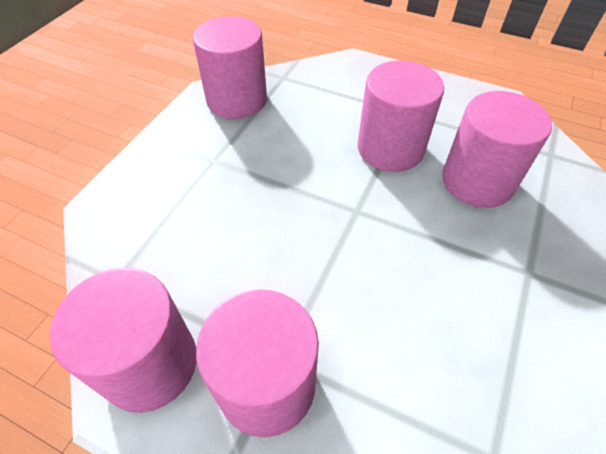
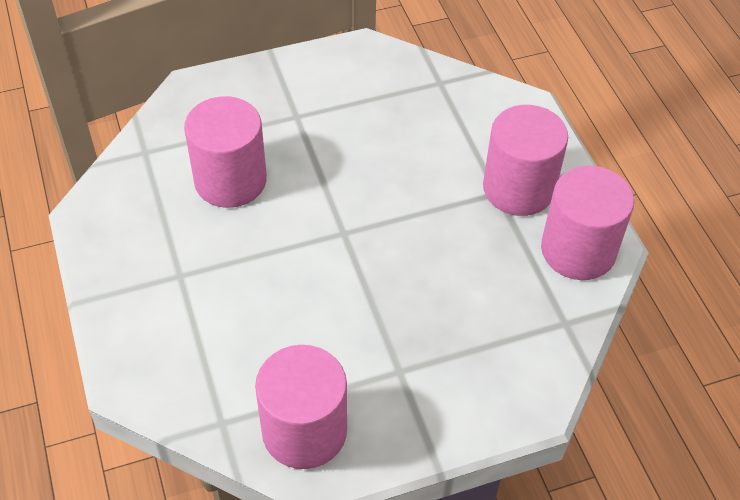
camera: 135 degrees left, 0 degrees up
pink cylinder [358,61,444,172] -> none

